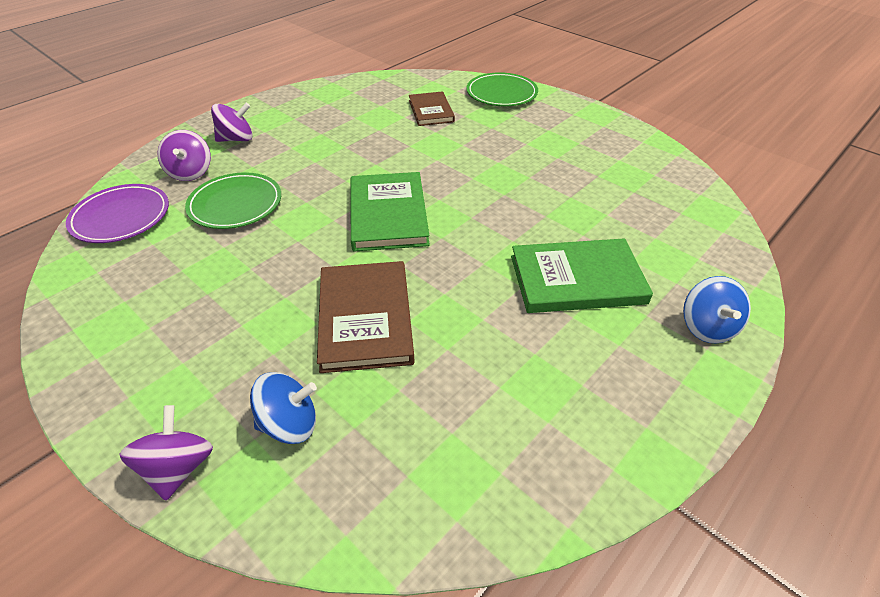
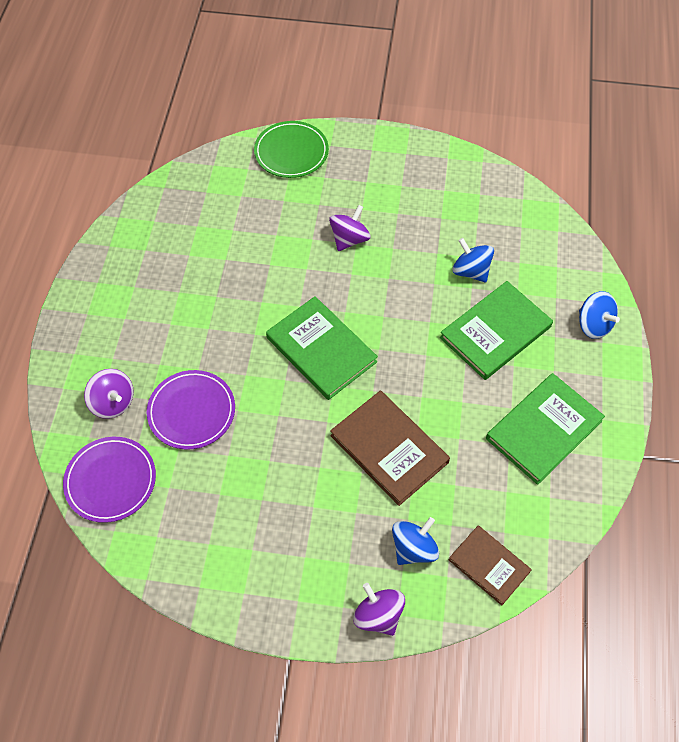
camera: 35 degrees left, 15 degrees up
green plate [185,172,281,229] -> purple plate [147,370,235,450]
purple spinning top [211,103,252,142] -> purple spinning top moved to [329,205,370,251]
brown book [409,91,455,126] -> brown book moved to [449,526,532,606]
none -> blue spinning top [452,238,494,282]
none -> green book [486,373,605,485]

